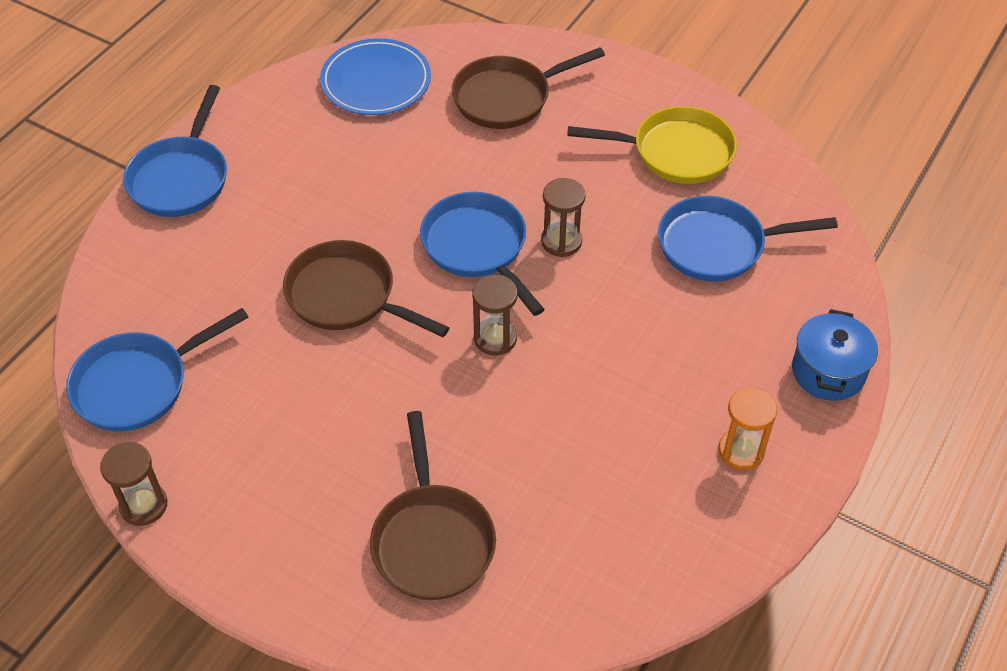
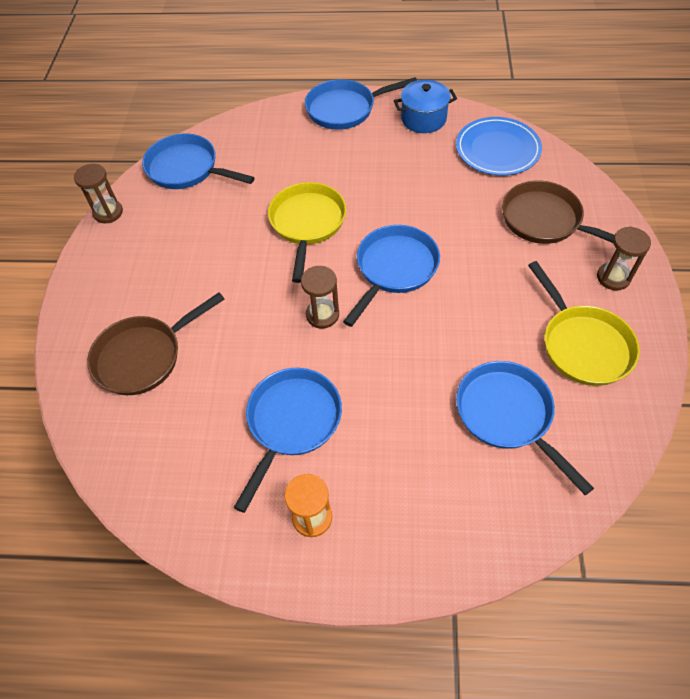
camera: 65 degrees right, 5 degrees up
brown pan [283,240,450,337] -> yellow pan [268,182,346,283]
brown hourglass [541,178,586,257] -> brown hourglass moved to [597,226,651,290]
blue pot [792,309,878,401] -> blue pot moved to [394,80,457,133]
none -> blue pan [234,368,342,513]

